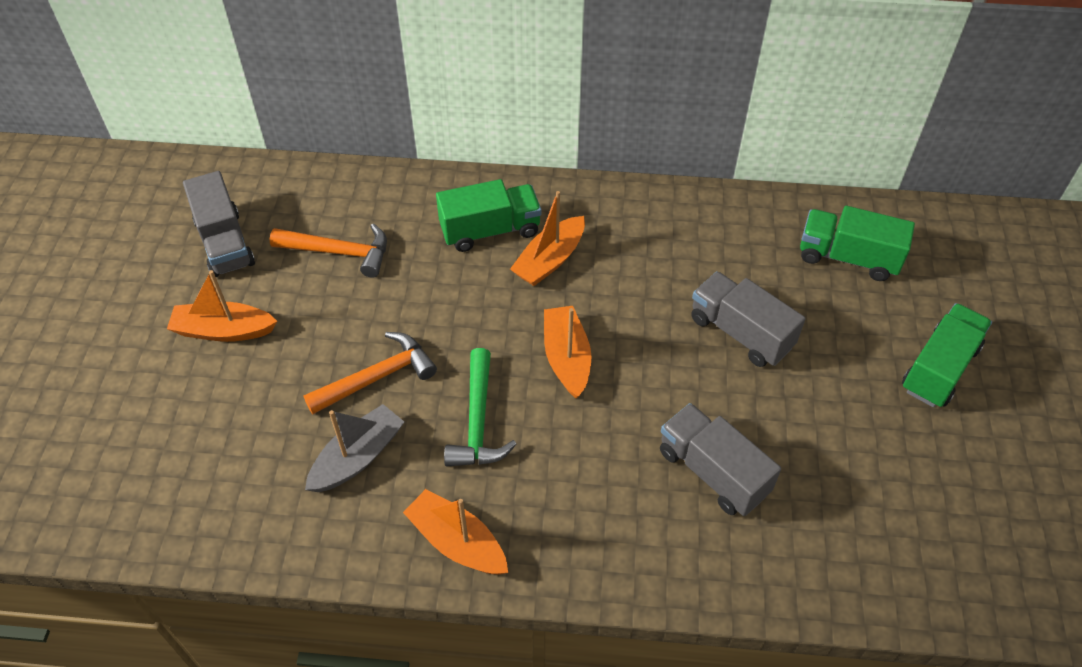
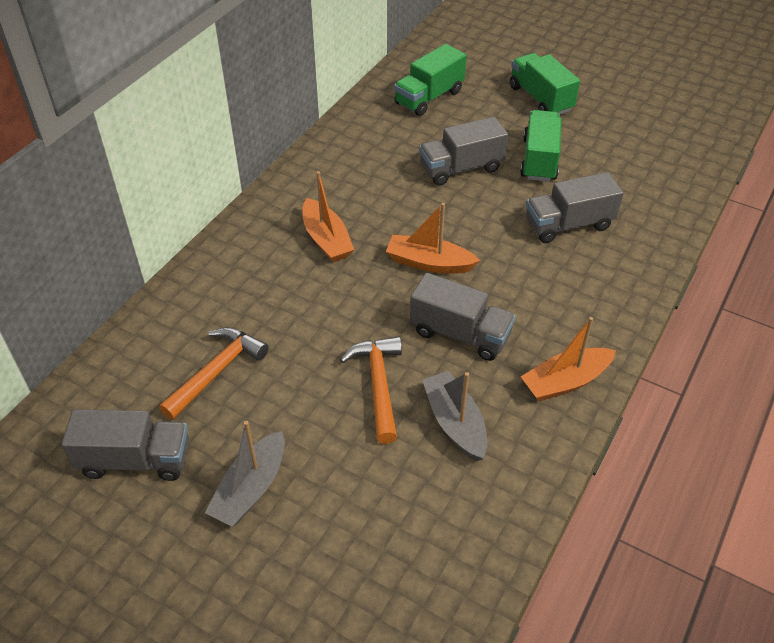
camera: 65 degrees left, 5 degrees down
orange boat [167,270,277,342] -> grey boat [205,421,285,527]
green truck [436,179,541,252] -> green truck moved to [520,110,562,182]
green hammer [444,348,517,467] -> grey truck [410,273,516,361]

